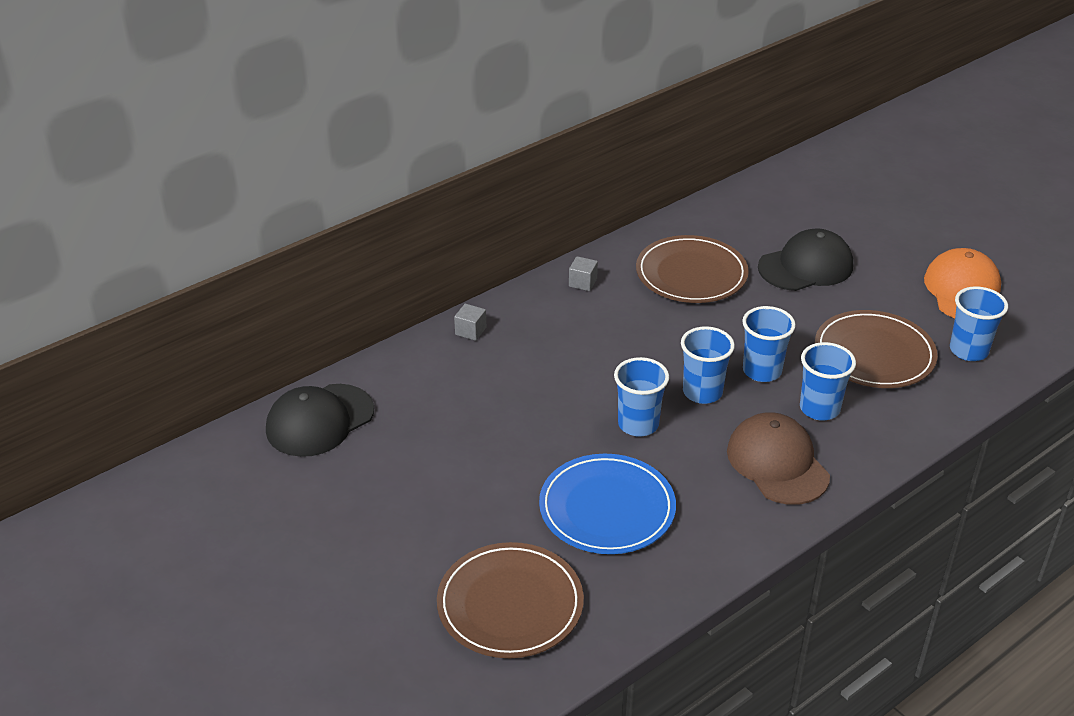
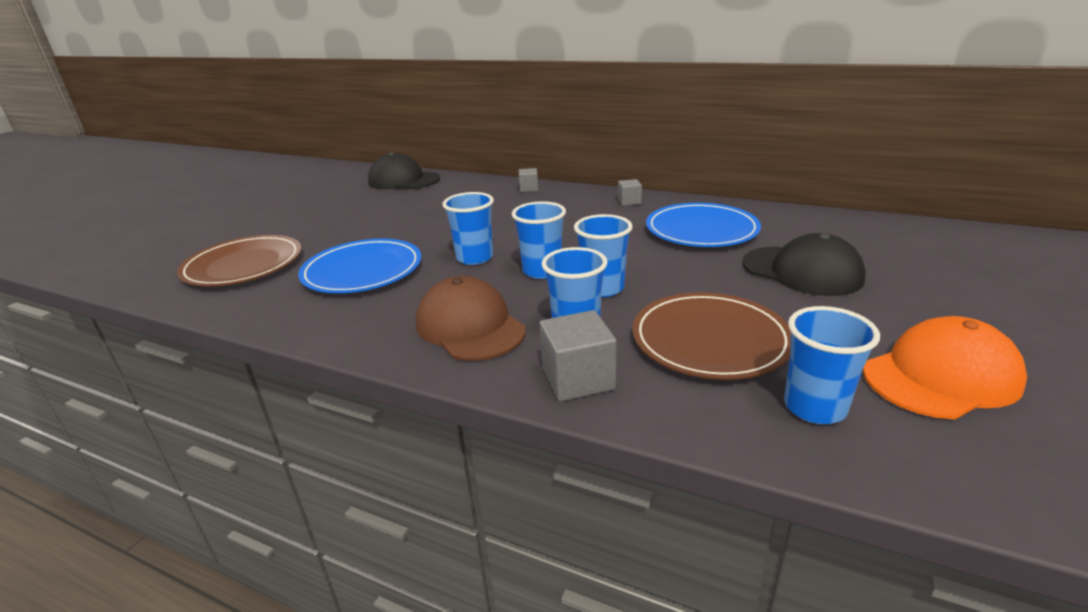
camera: 65 degrees right, 10 degrees down
brown plate [636,235,749,303] -> blue plate [646,203,761,247]
brown cap [727,412,830,505] -> brown cap turned 75 degrees counterclockwise [416,276,526,361]
none -> grey cube [539,310,617,402]

